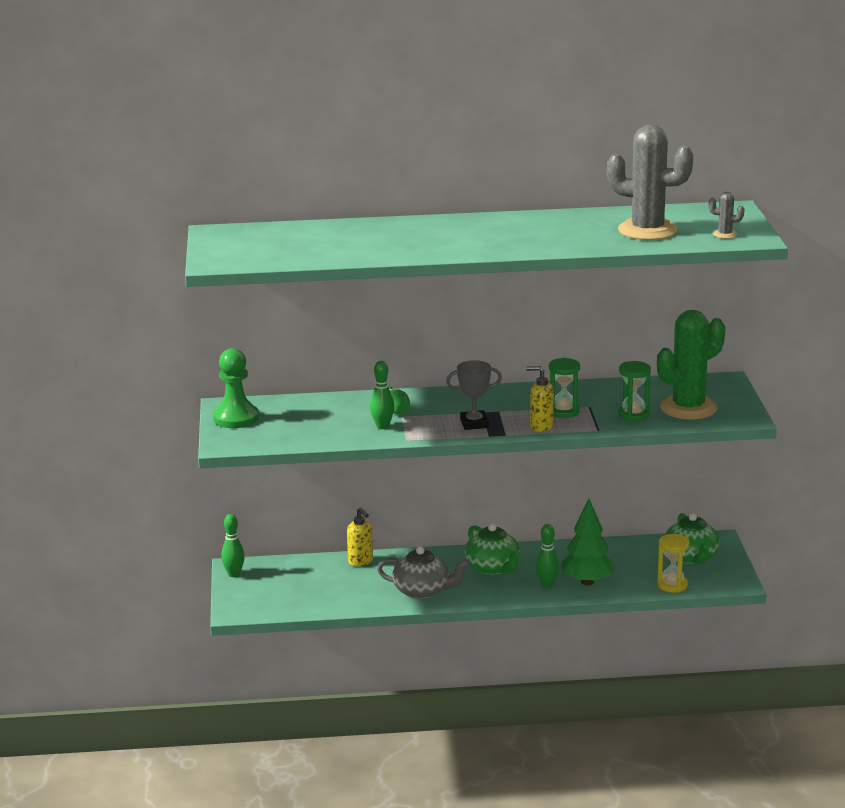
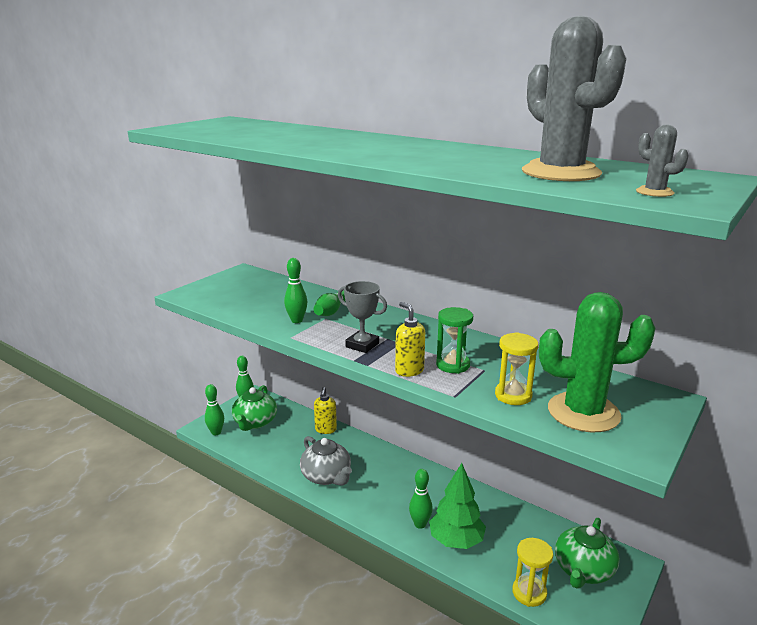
camera: 40 degrees right, 0 degrees up
green pawn [213,348,259,428] -> none
green teapot [465,523,521,575] -> green teapot moved to [232,385,277,431]
green hourglass [618,361,651,421] -> yellow hourglass [495,332,538,405]
none -> green bowling pin [205,384,224,435]

